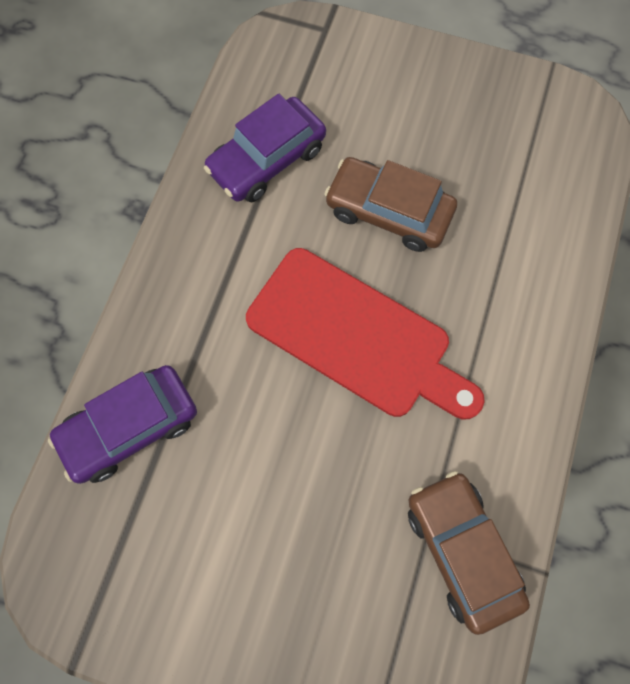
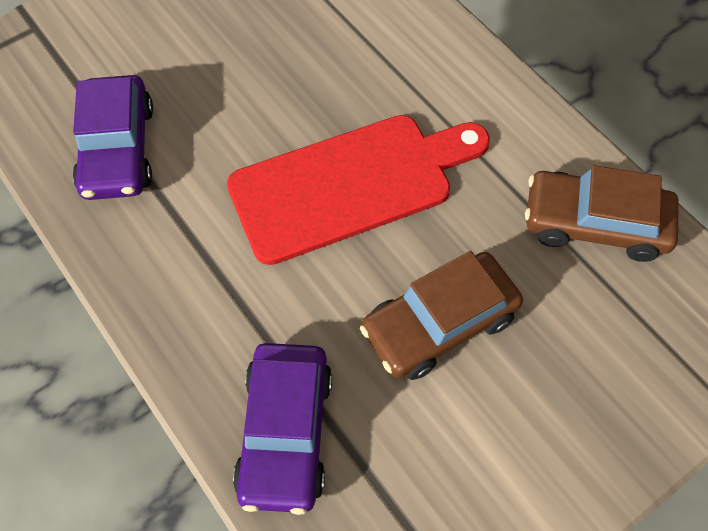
camera: 55 degrees left, 10 degrees down
brown car [325,157,457,252] -> brown car moved to [360,251,523,380]

